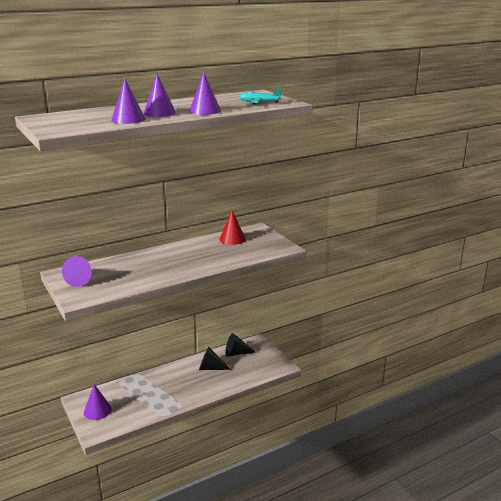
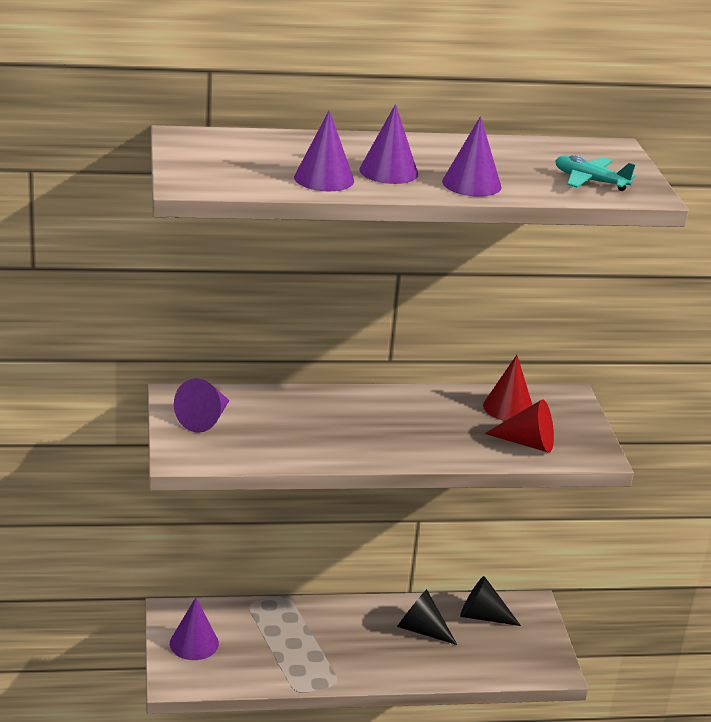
camera: 20 degrees right, 5 degrees up
none -> red cone [484,399,554,453]

